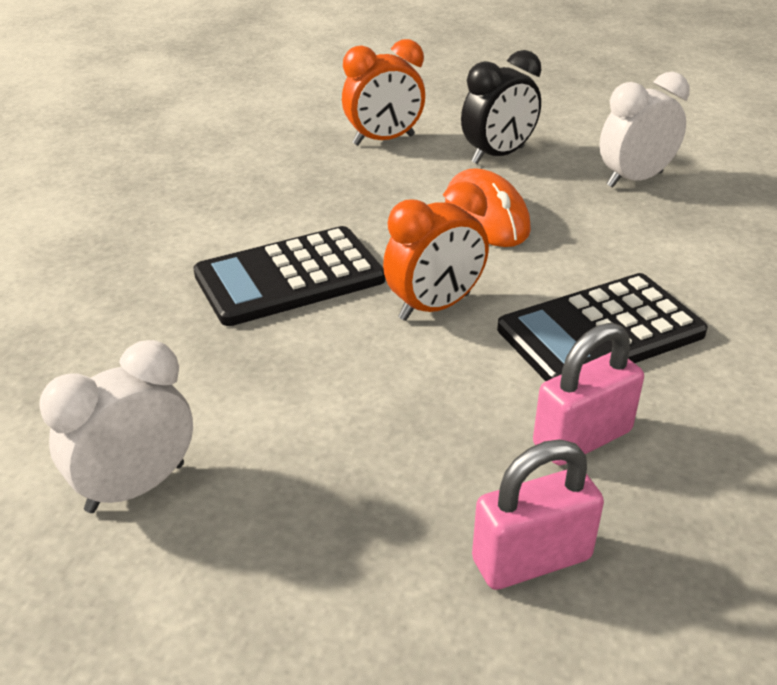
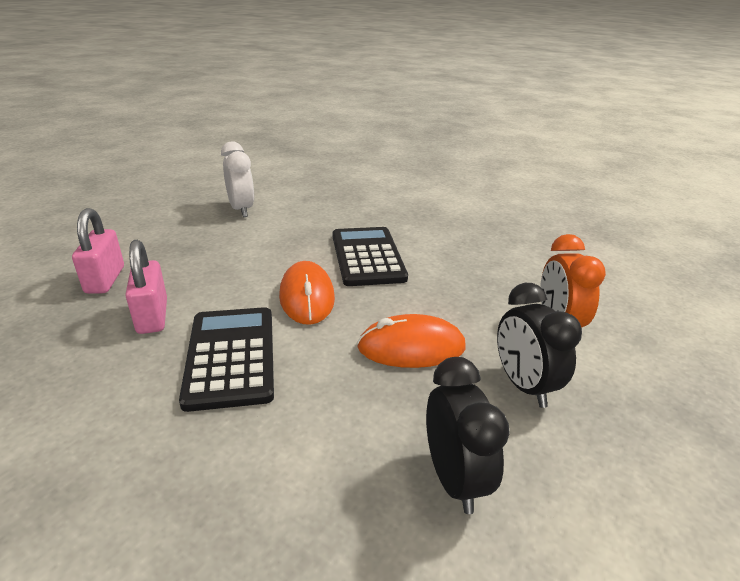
camera: 105 degrees right, 5 degrees down
orange clock [383,181,489,321] -> orange mouse [279,261,335,325]
white clock [599,72,690,188] -> black clock [426,357,510,514]

